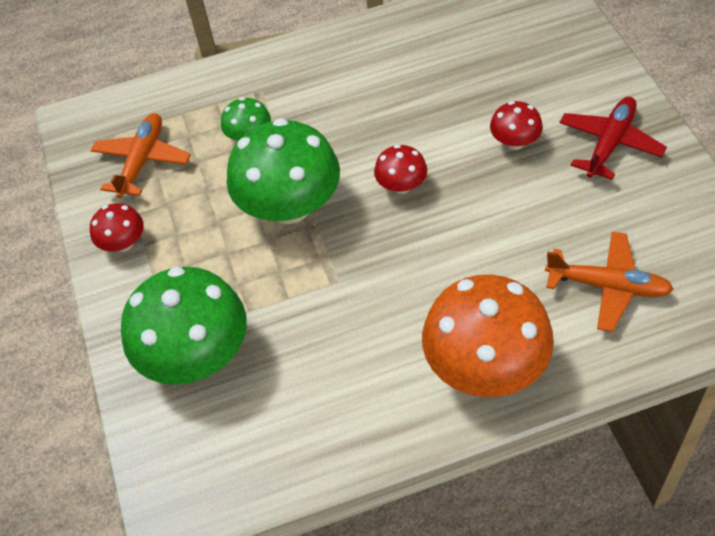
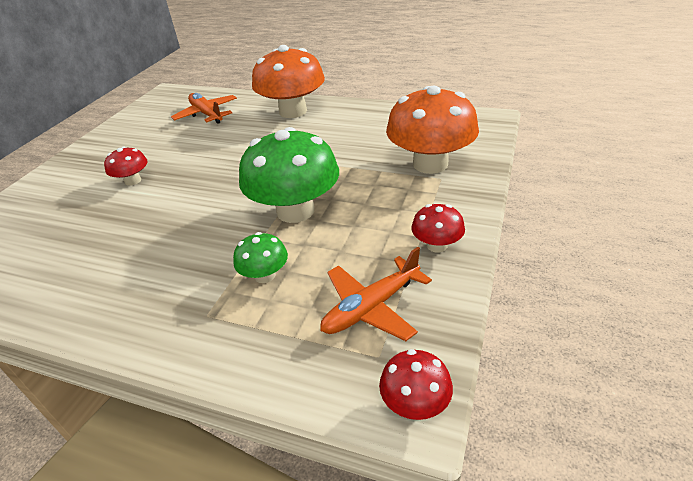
camera: 145 degrees left, 15 degrees down
green mushroom [121,266,247,385] -> orange mushroom [386,86,479,174]
red mushroom [374,144,427,194] -> red mushroom moved to [379,349,453,420]
red plane [559,97,667,180] -> none

